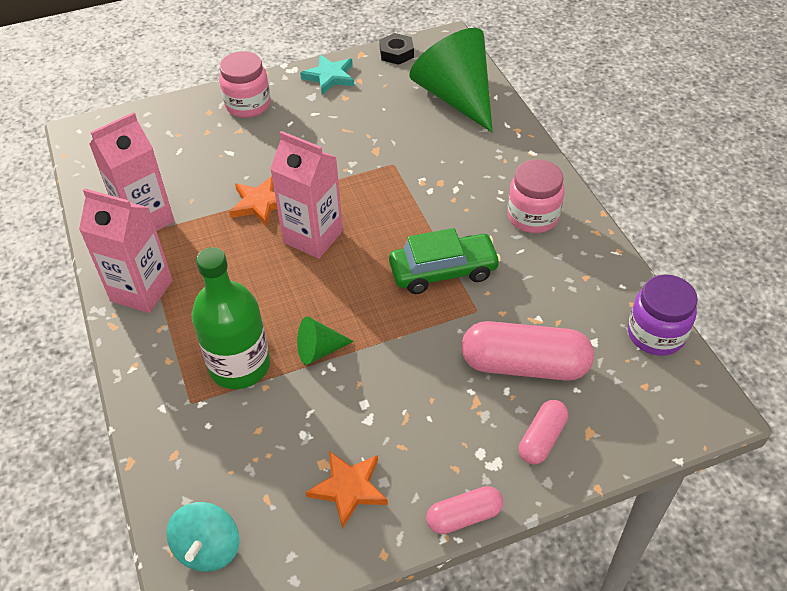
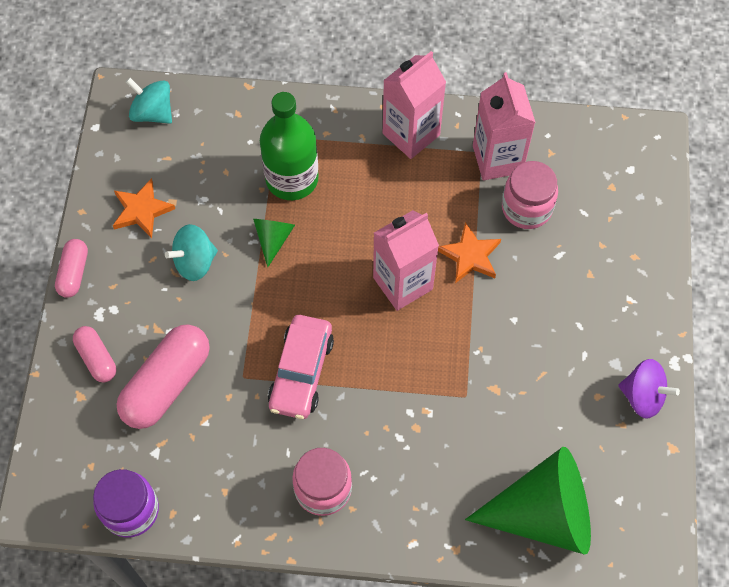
camera: 115 degrees right, 15 degrees up
pink jar [219,51,271,118] -> pink jar moved to [502,161,558,229]
turquoise star [300,55,354,95] -> purple spinning top [618,359,680,419]
black nut [379,33,414,65] -> none
green car [389,228,501,294] -> pink car [268,315,334,419]
none -> turquoise spinning top [165,224,218,281]

